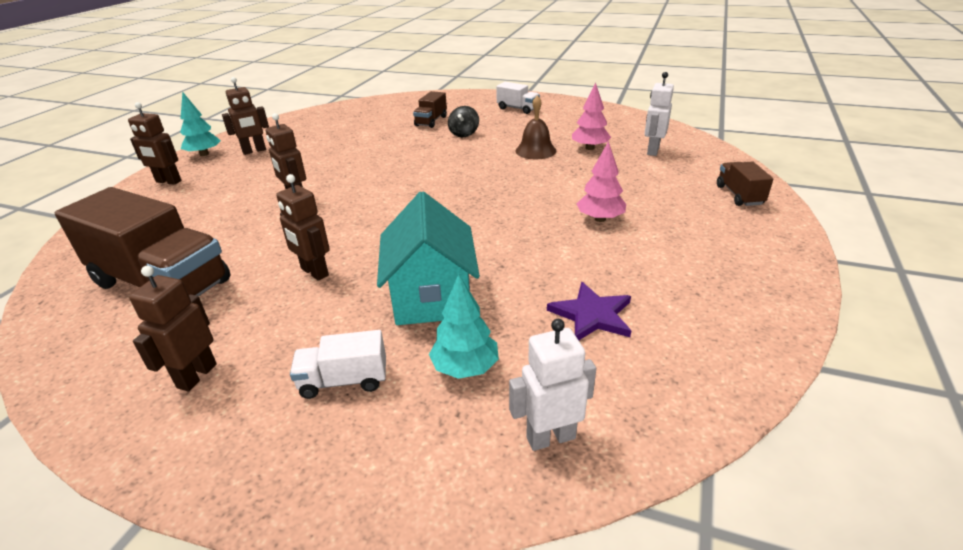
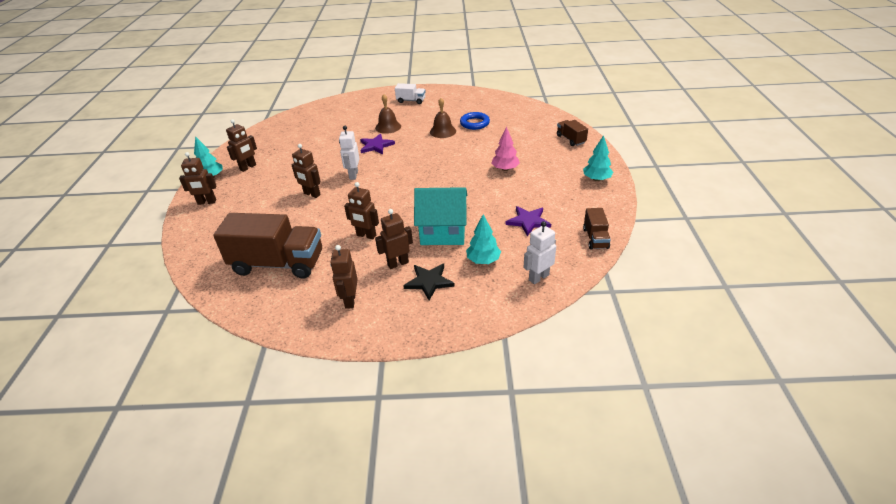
camera: 20 degrees left, 5 degrees up
white truck [290,330,386,399] -> black star [403,263,455,300]
turquoise house [377,191,480,325] -> turquoise house turned 60 degrees counterclockwise [414,187,468,245]
brown truck [413,91,447,128] -> brown truck moved to [583,208,611,250]
black spinning top [448,106,479,137] -> brown bell [375,94,401,134]
pink tree [572,82,611,150] -> blue ring [460,112,490,130]
white robot [645,72,674,156] -> white robot moved to [339,126,360,180]
none -> purple star [360,134,395,154]
none -> brown robot [375,209,413,269]
none -> turquoise tree [583,135,613,181]

